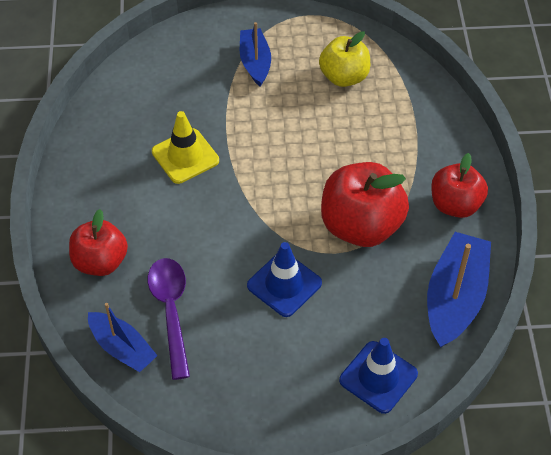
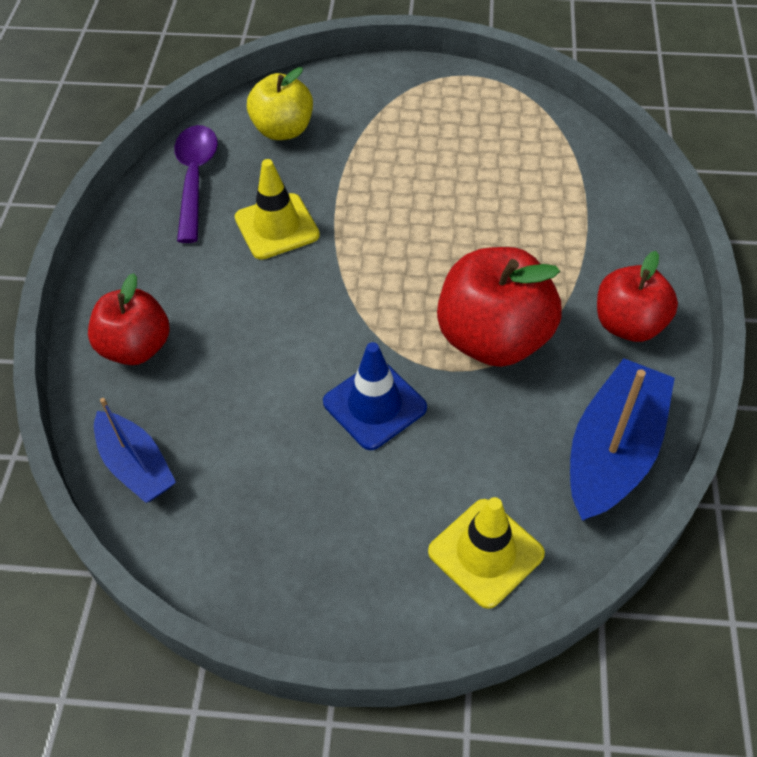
camera: 10 degrees right, 0 degrees up
purple spoon [148,258,190,380] -> purple spoon moved to [174,125,218,243]
blue boat [240,22,271,87] -> none
yellow apple [319,31,370,87] -> yellow apple moved to [247,67,313,140]
blue traffic cone [339,338,418,414] -> yellow traffic cone [428,497,545,609]

